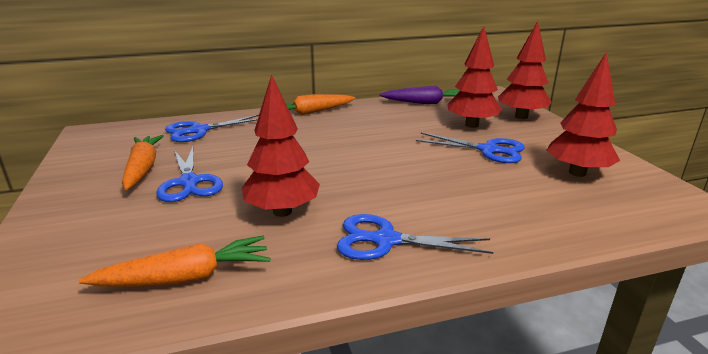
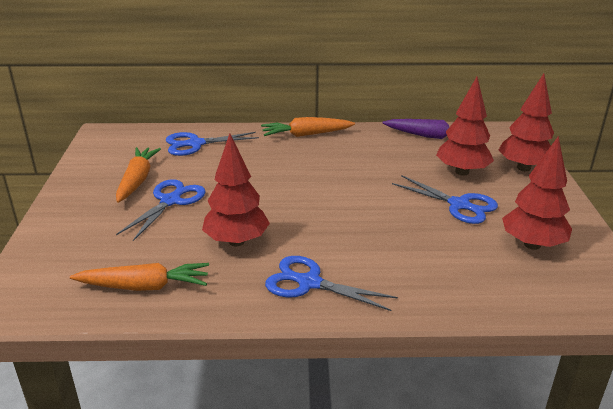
camera: 15 degrees right, 5 degrees up
blue scissors [156,147,223,202] -> blue scissors turned 150 degrees counterclockwise [116,179,206,241]

